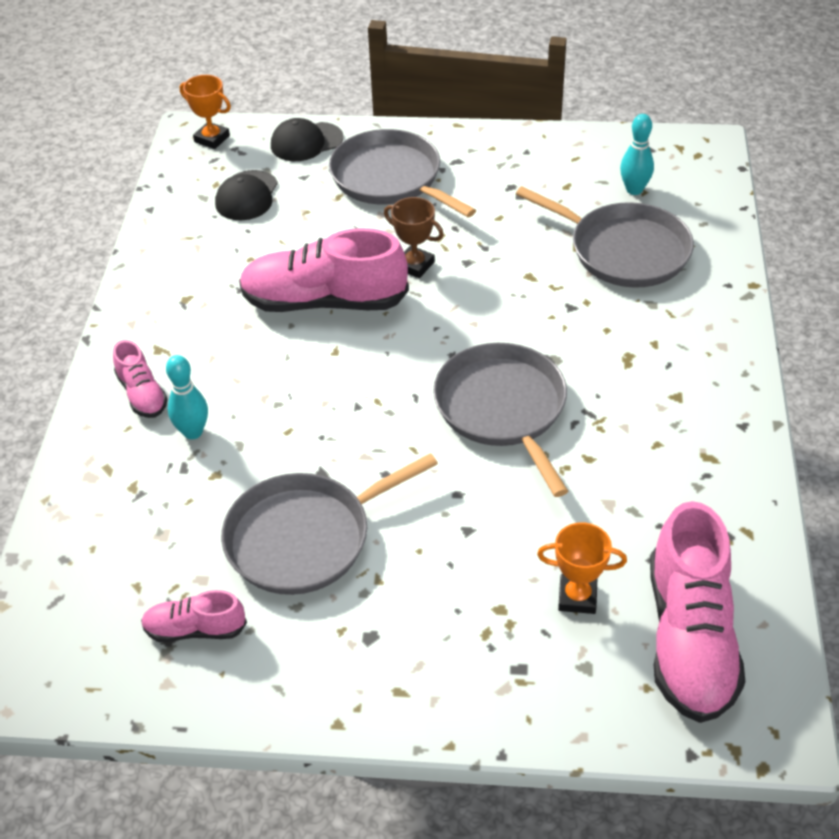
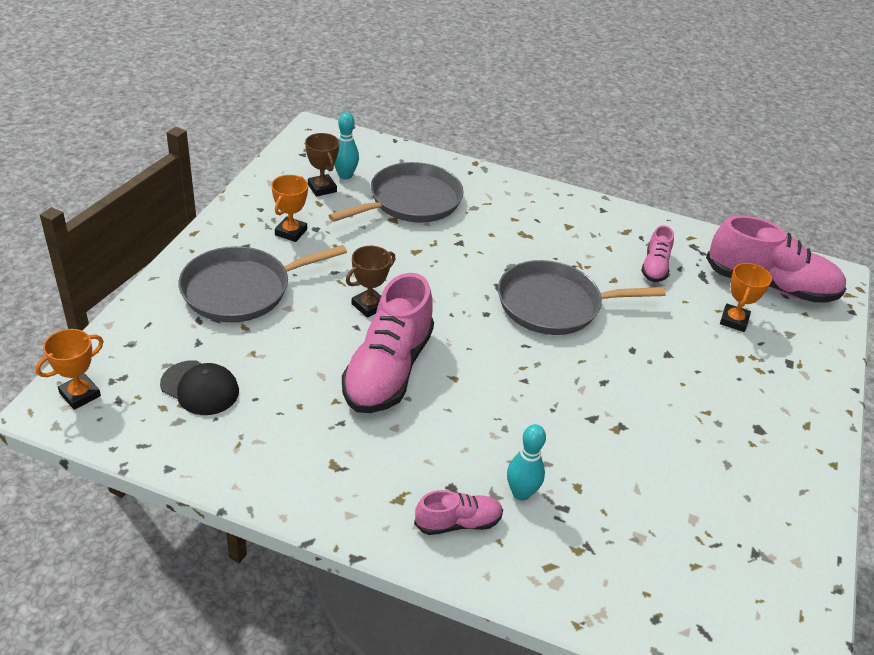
camera: 80 degrees left, 5 degrees down
pink shoe [141,590,247,642] -> pink shoe moved to [641,225,674,282]
grey pan [221,453,438,595] -> none
black cap [271,118,344,161] -> none
none -> orange trophy [271,175,308,242]
none -> brown trophy [305,133,339,197]

